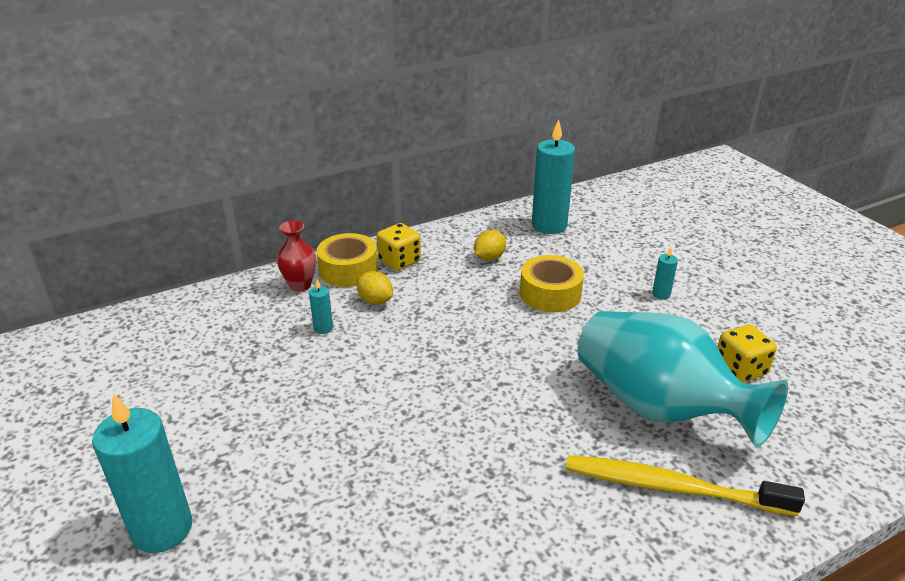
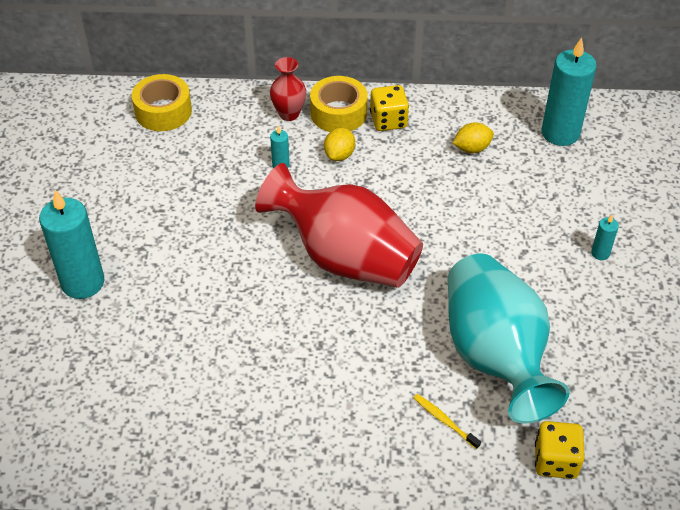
camera: 30 degrees right, 15 degrees up
yellow lemon [356,271,393,305] -> yellow lemon turned 45 degrees clockwise [324,128,355,161]
yellow tape [520,255,584,312] -> yellow tape moved to [132,74,192,131]
yellow toothbrush [566,455,805,516] -> yellow toothbrush [414,394,481,449], size x0.43
yellow dice [718,324,777,383] -> yellow dice moved to [535,421,585,479]
none -> red vase [255,163,423,288]

